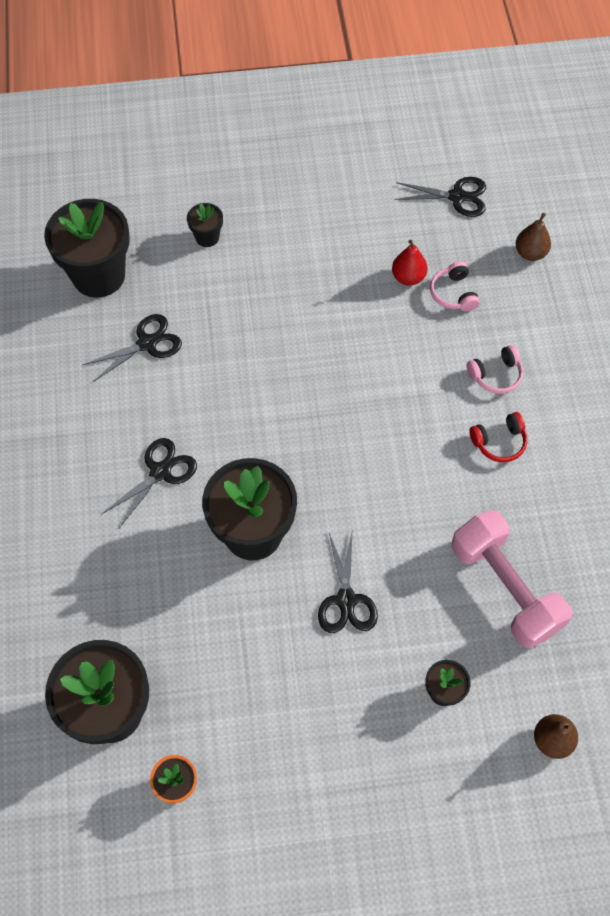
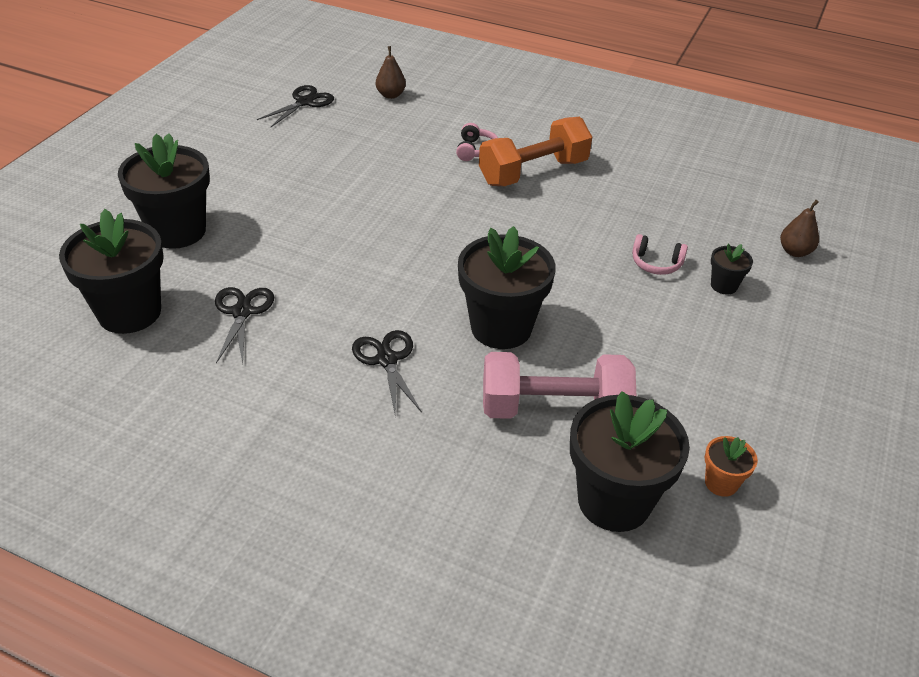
camera: 60 degrees left, 20 degrees down
black flower pot [187,203,223,247] -> black flower pot [118,133,210,249], size x2.18
black scissors [318,533,378,633] -> none
red pear [392,240,428,286] -> none
pink headphones [430,261,480,311] -> pink headphones moved to [632,234,688,275]
pink dumbbell [452,510,572,649] -> pink dumbbell moved to [483,352,636,419]
red headphones [469,412,527,462] -> orange dumbbell [479,117,592,186]

